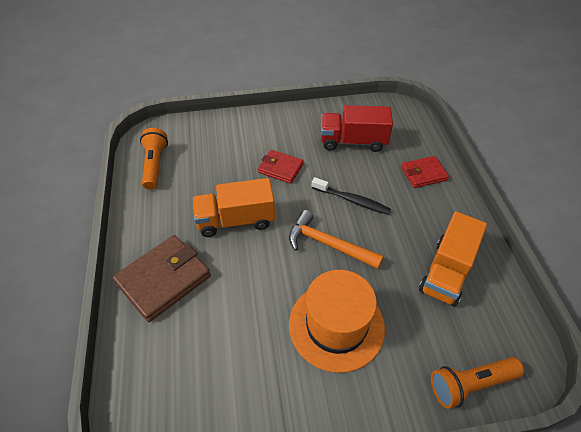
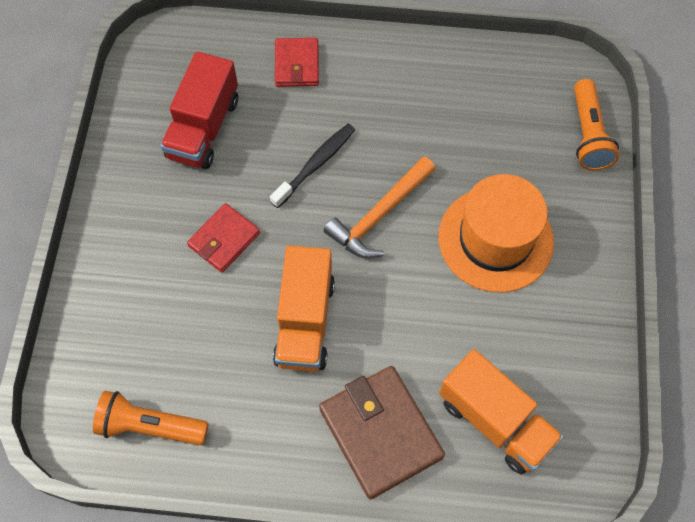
camera: 75 degrees left, 15 degrees up
orange truck [419,211,487,306] -> orange truck moved to [439,349,564,475]

